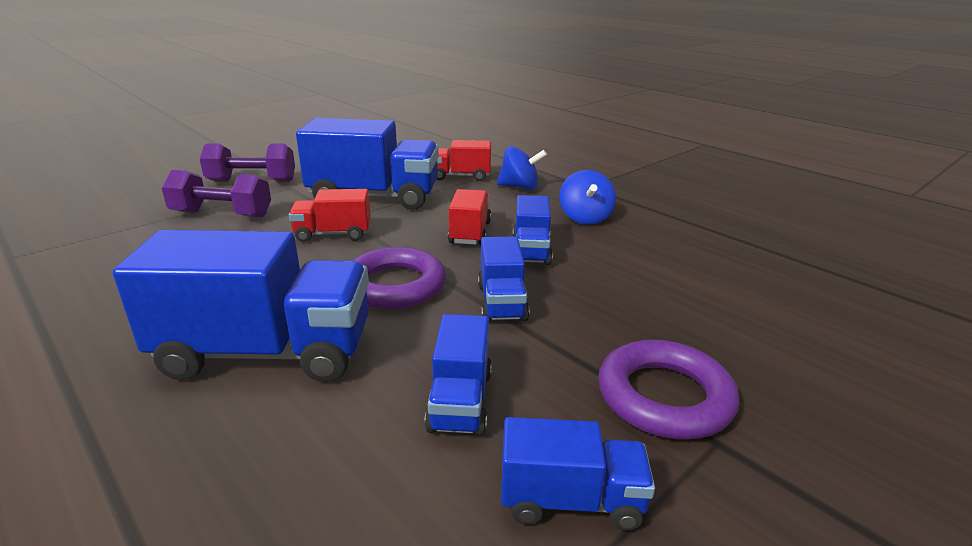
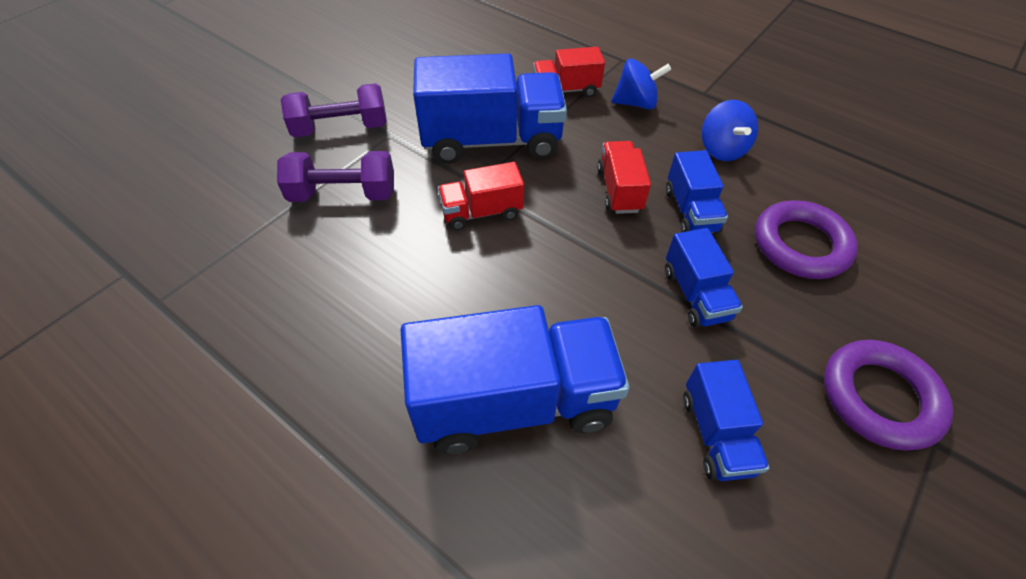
camera: 10 degrees left, 25 degrees up
purple ring [352,247,446,309] -> purple ring moved to [755,200,858,279]
blue truck [501,417,655,531] -> none

